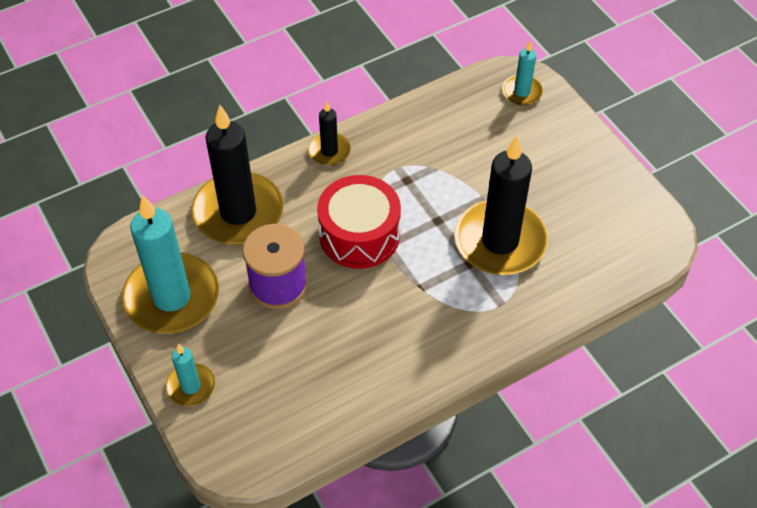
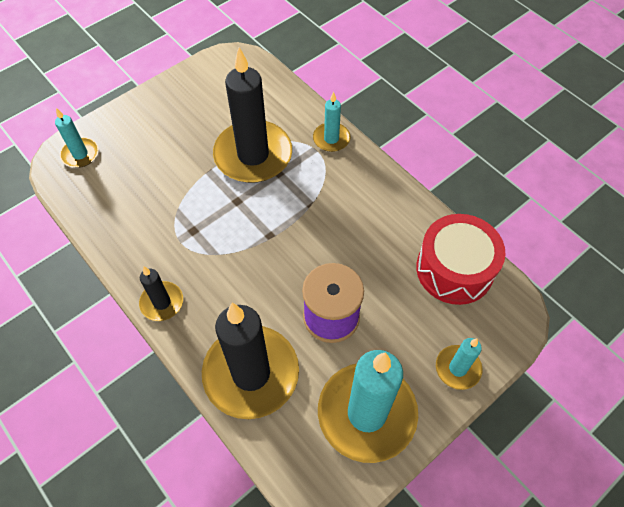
camera: 100 degrees left, 5 degrees up
red drum [317,175,401,269] -> red drum moved to [416,214,506,305]
none -> turquoise candle [313,92,351,152]

